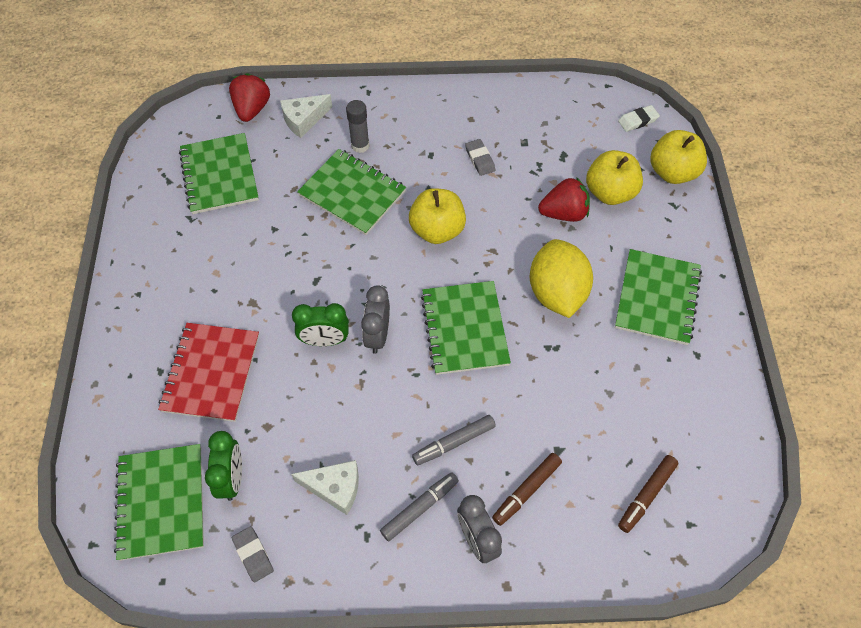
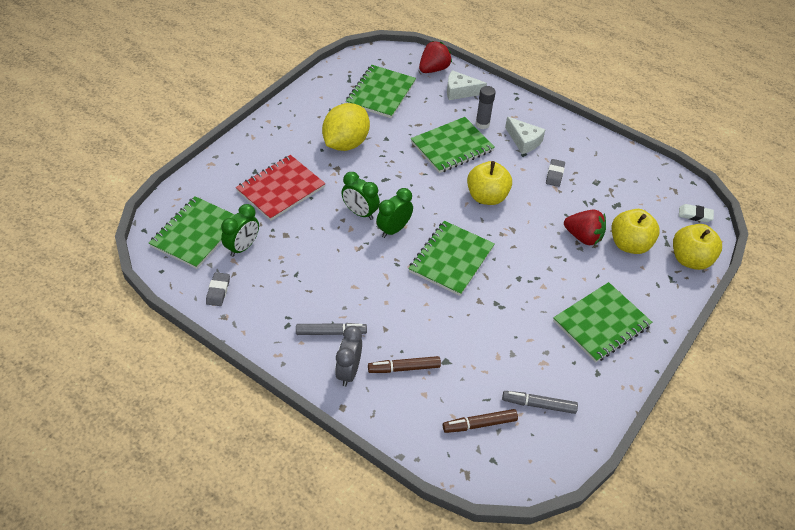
camera: 35 degrees right, 10 degrees down
white cheese [291,460,359,515] -> white cheese moved to [505,117,546,154]
green notebook [297,149,406,235] -> green notebook turned 75 degrees clockwise [411,117,495,173]
grey clock [361,285,390,354] -> green clock [376,188,413,238]
grey marker [412,415,496,465] -> grey marker moved to [502,391,578,414]
yellow lemon [530,239,593,318] -> yellow lemon moved to [322,103,370,151]

